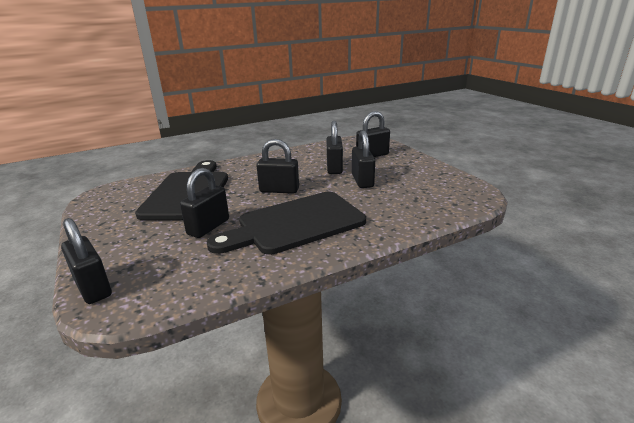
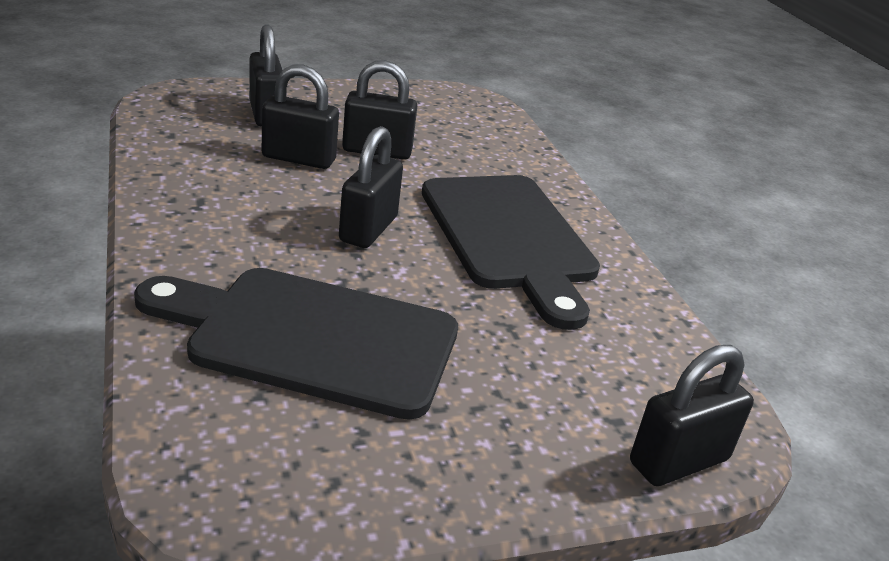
camera: 85 degrees left, 5 degrees up
black padlock [180,168,229,238] -> none

